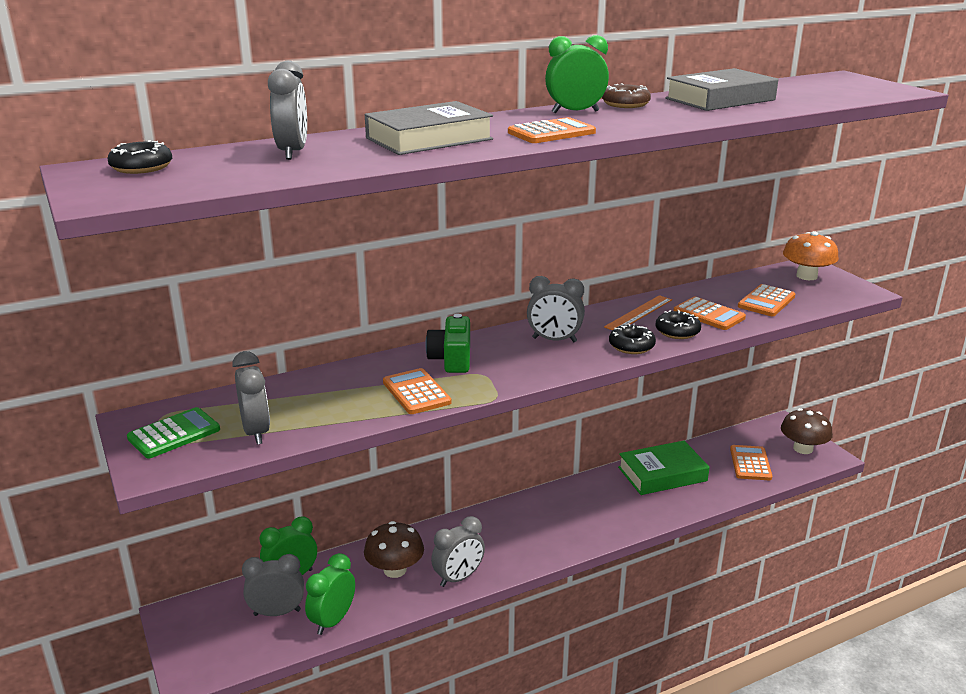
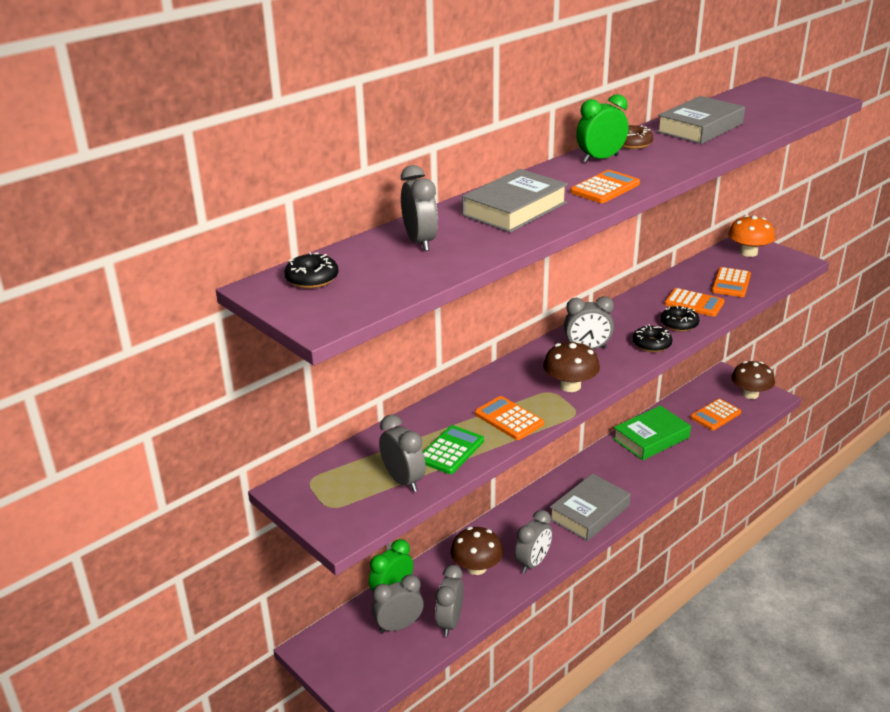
camera: 15 degrees left, 5 degrees up
green calculator [127,407,220,458] -> green calculator moved to [423,425,484,474]
green clock [305,553,355,635] -> grey clock [435,565,464,637]
green camera [425,314,470,373] -> none
orange ruler [604,295,672,330] -> none
orange calculator [730,445,772,480] -> orange calculator turned 120 degrees counterclockwise [691,399,741,430]
none -> brown mushroom [543,341,600,392]
none -> grey book [550,473,631,541]

